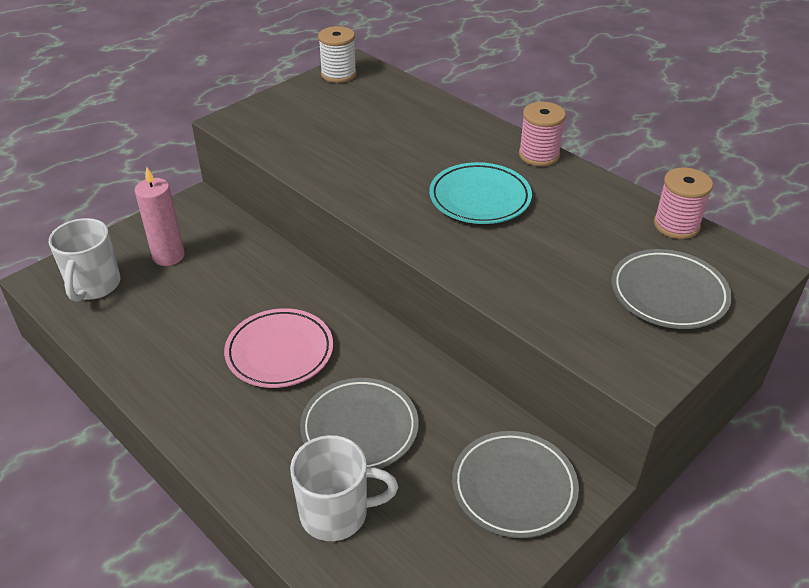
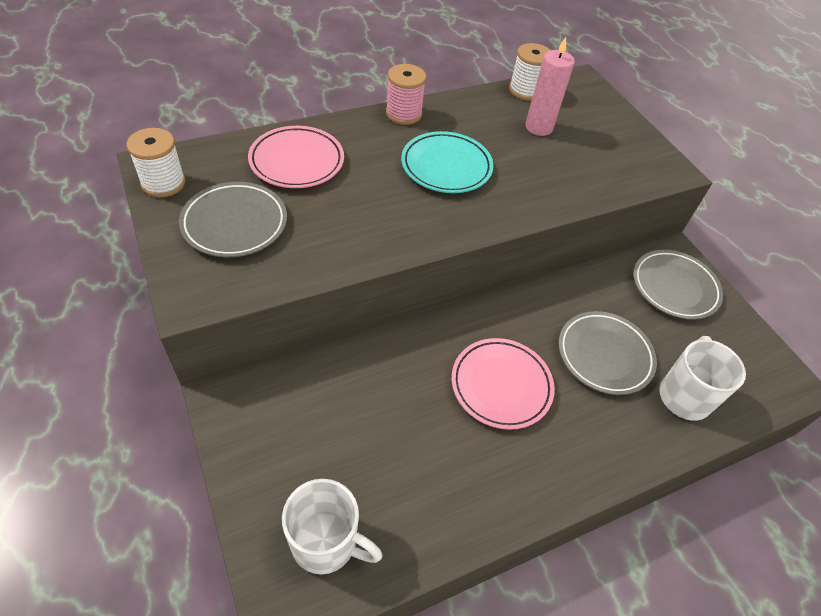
camera: 75 degrees left, 10 degrees up
pink candle [135,167,185,266] -> pink candle moved to [525,37,575,136]
grey plate [611,249,732,329] -> grey plate moved to [179,182,287,257]
pink spool [654,167,713,239] -> white spool [509,43,550,101]
none -> pink plate [248,126,344,188]

